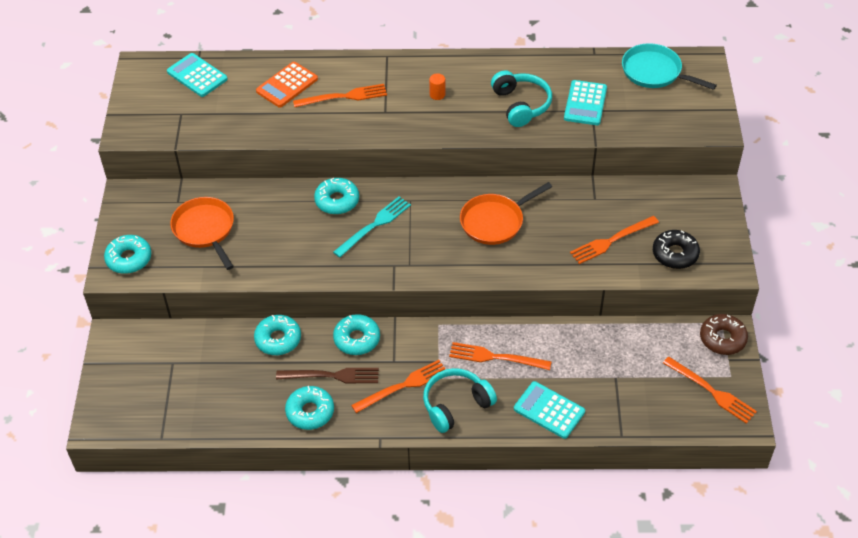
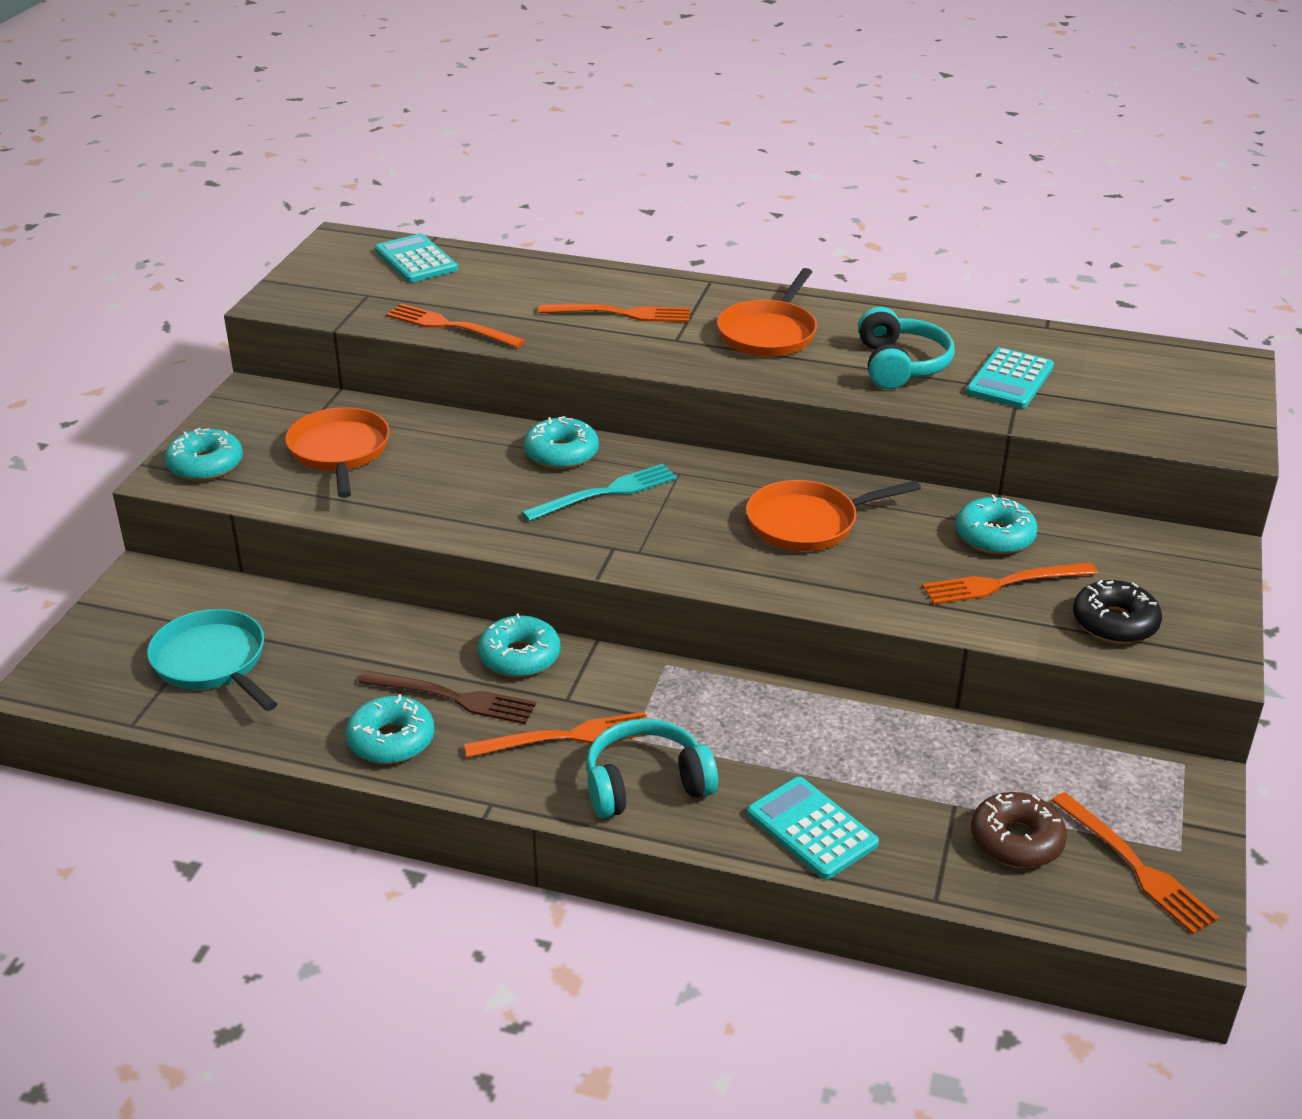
camera: 15 degrees right, 15 degrees down
turquoise donut [254,315,301,355] -> turquoise donut moved to [956,495,1038,554]
orange calculator [256,62,318,107] -> none
orange cylinder [429,73,445,100] -> orange pan [717,268,817,357]
orange fork [449,342,552,370] -> orange fork moved to [386,303,525,348]
turquoise pan [622,43,717,90] -> turquoise pan moved to [147,609,277,711]
brown donut [700,314,748,355] -> brown donut moved to [971,792,1067,868]

